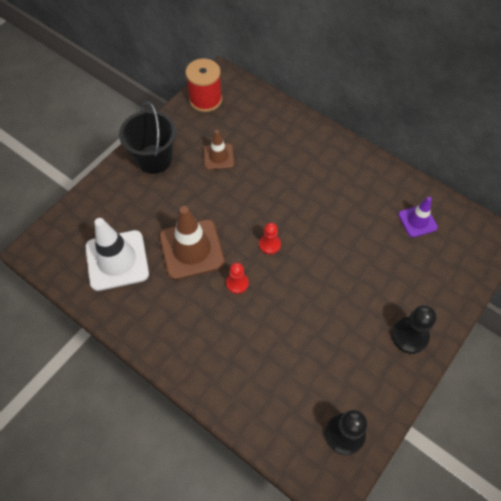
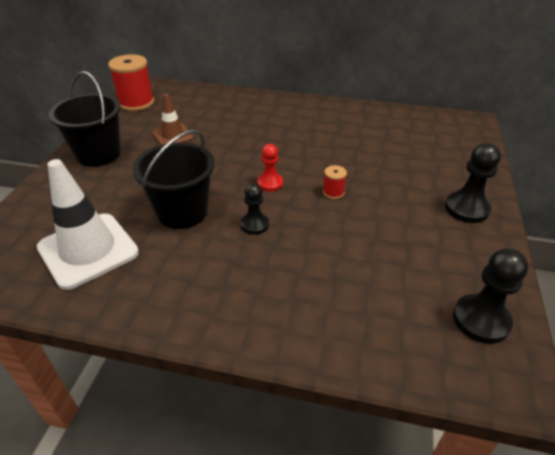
camera: 25 degrees left, 20 degrees down
brown traffic cone [160,206,225,280] -> black bucket [132,129,215,229]
red pawn [226,262,249,294] -> black pawn [240,183,269,235]
purple traffic cone [398,197,438,238] -> none
none -> red spool [323,165,347,199]

